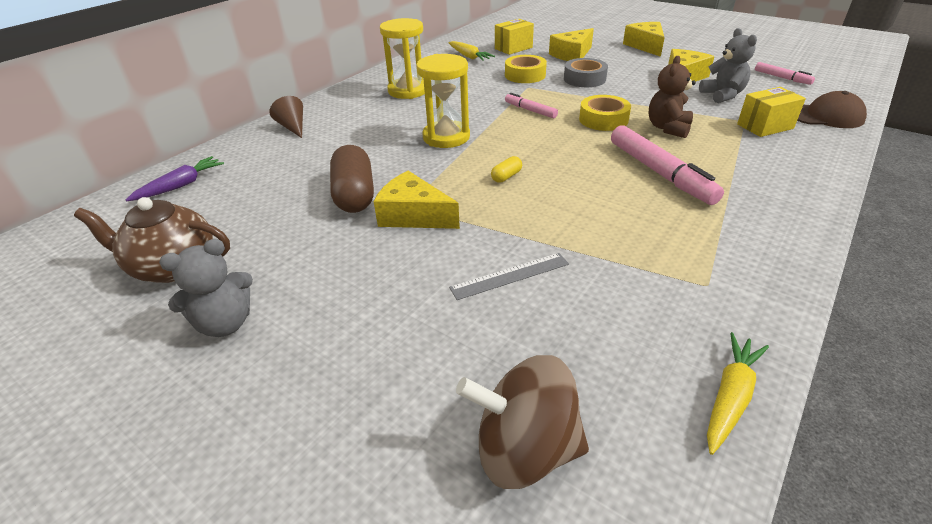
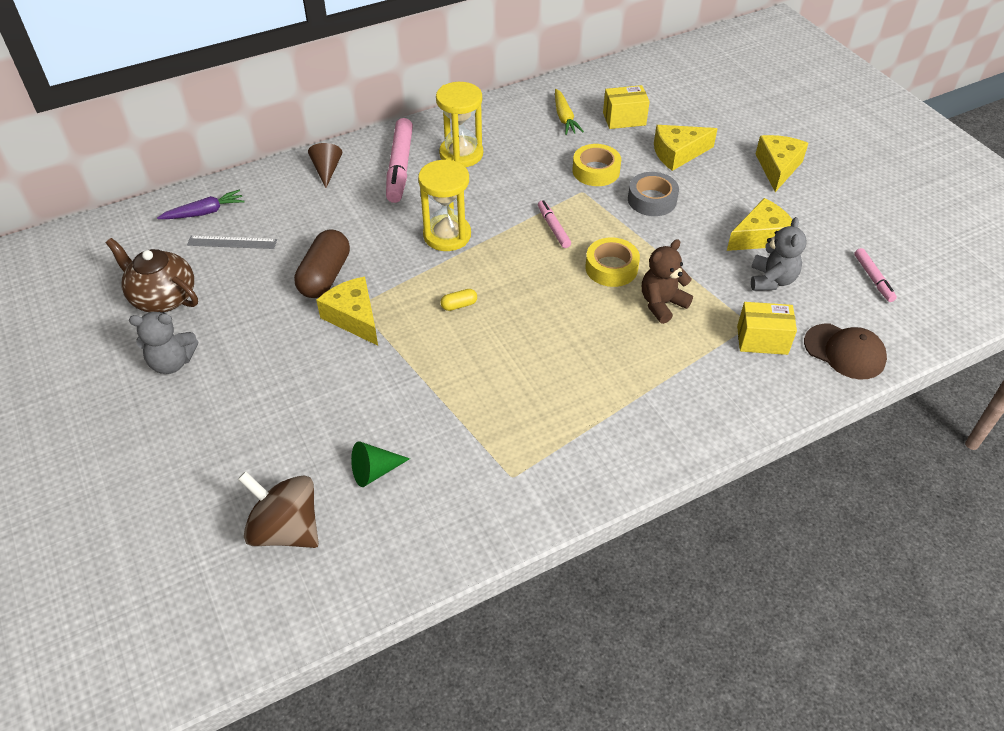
camera: 25 degrees right, 10 degrees up
grey ruler [449,253,569,300] -> grey ruler moved to [187,236,277,249]
pink marker [611,125,724,205] -> pink marker moved to [386,118,413,203]
yellow carrot [707,332,769,455] -> none
none -> green cone [351,441,410,487]

